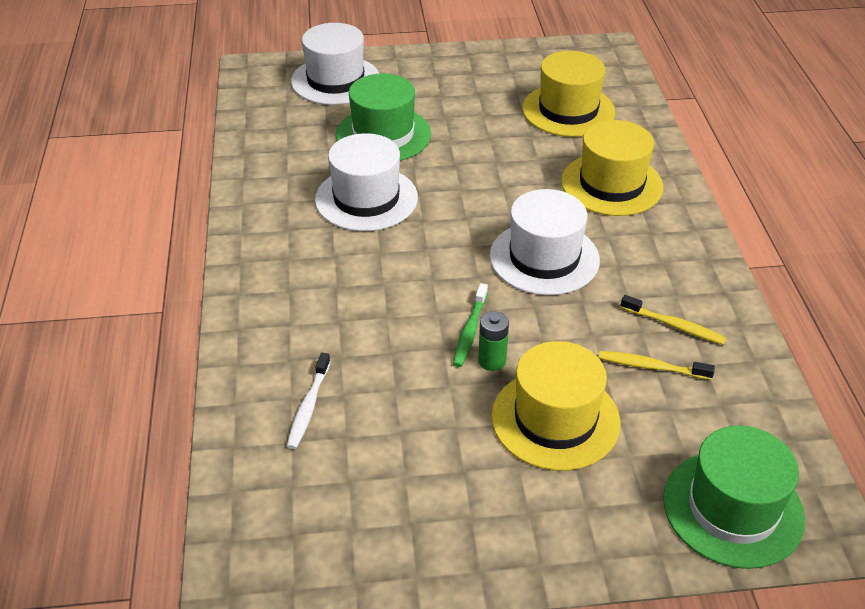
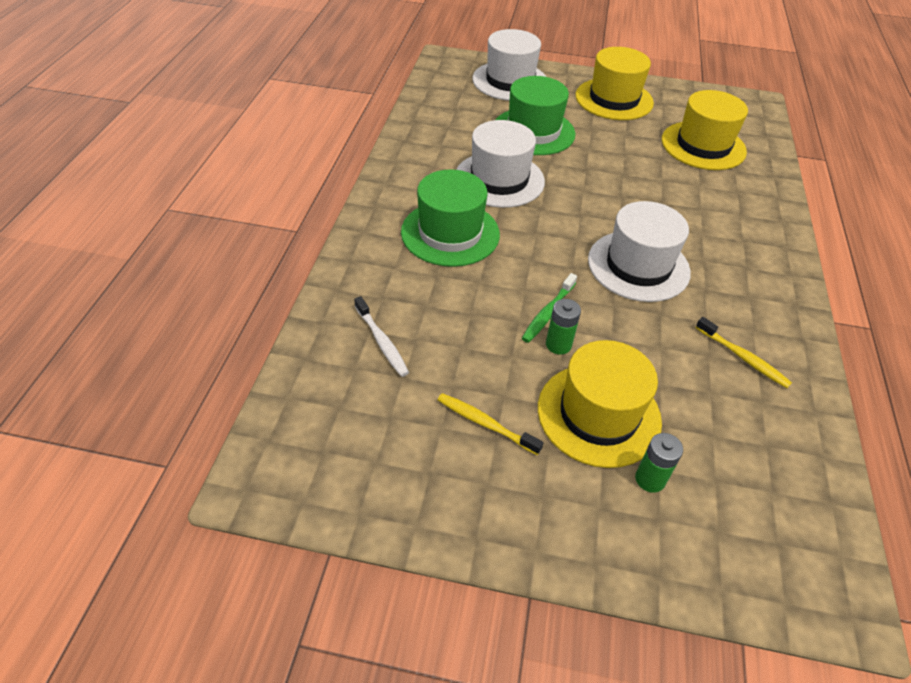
camera: 15 degrees right, 5 degrees up
white toothbrush [287,353,330,449] -> white toothbrush turned 60 degrees counterclockwise [354,296,409,377]
yellow hat [561,120,663,216] -> yellow hat moved to [575,47,654,120]
yellow toothbrush [598,351,715,380] -> yellow toothbrush moved to [438,393,543,455]
green hat [663,425,805,569] -> green hat moved to [401,169,500,267]
none -> green battery [635,433,683,493]

